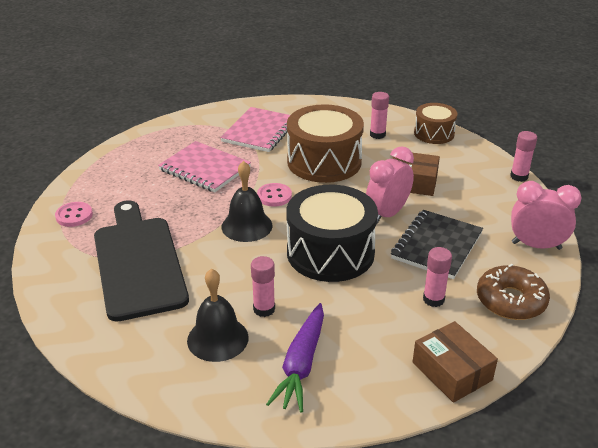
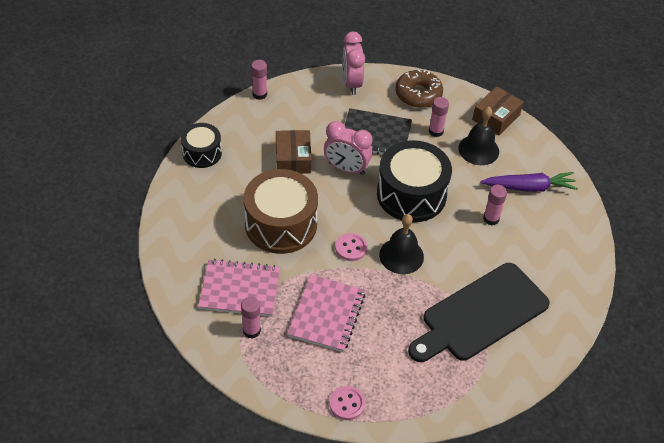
camera: 110 degrees left, 15 degrees up
pink button [55,202,93,227] -> pink button moved to [329,386,365,420]
black bell [187,268,249,362] -> black bell moved to [458,106,499,165]
pink glue stick [370,92,389,139] -> pink glue stick moved to [241,297,261,339]
brown drum [414,103,457,144] -> black drum [181,123,222,168]

